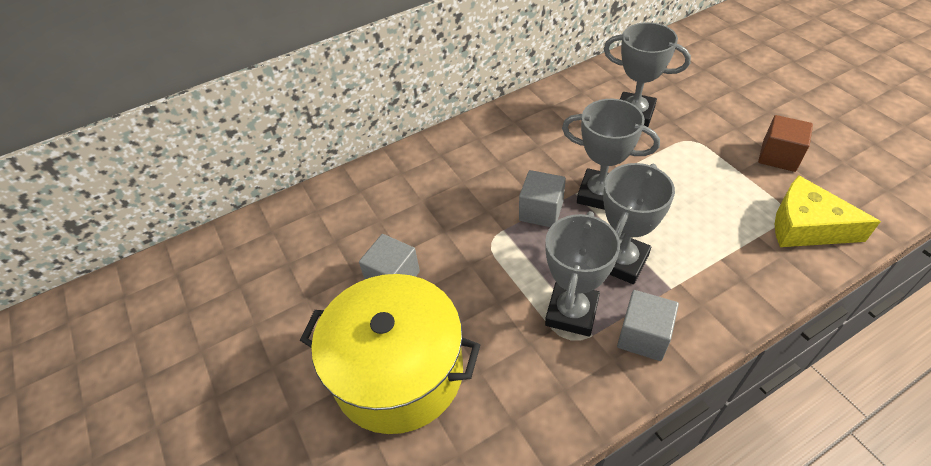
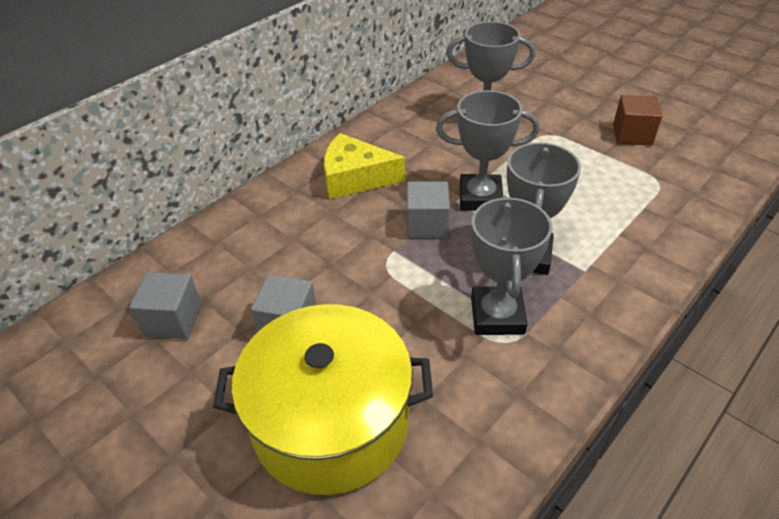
camera: 20 degrees left, 5 degrees down
grey cube [617,290,679,361] -> grey cube moved to [129,272,202,339]
yellow cheese [775,176,881,247] -> yellow cheese moved to [324,133,405,199]

